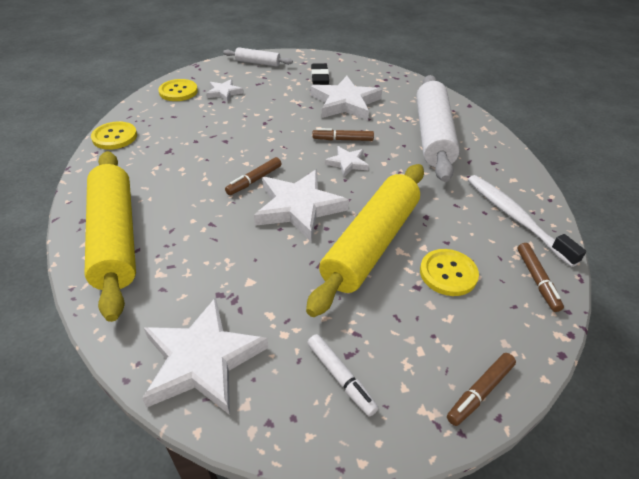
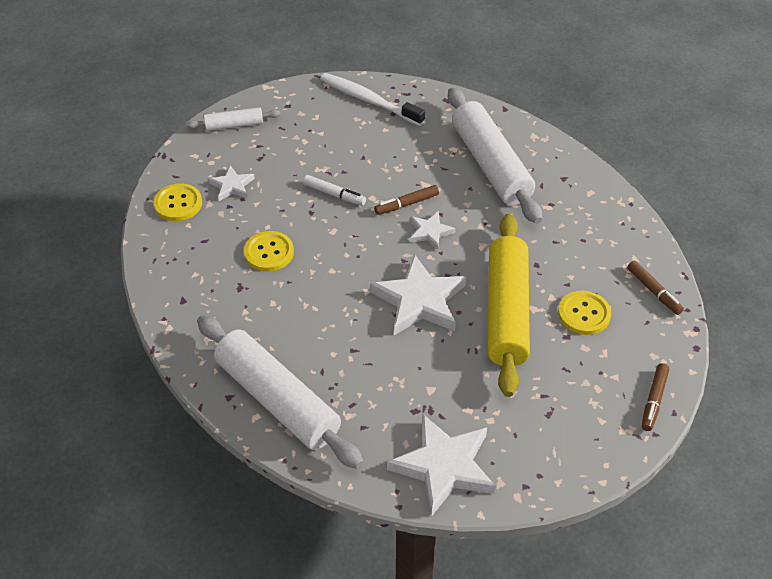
camera: 25 degrees left, 5 degrees up
yellow rolling pin [84,151,136,322] -> white rolling pin [197,315,364,469]
yellow button [91,122,137,150] -> yellow button moved to [244,231,294,272]
brown marker [225,157,282,195] -> none
white marker [307,334,379,417] -> white marker moved to [303,175,366,206]
white star [310,76,382,120] -> none
black eraser [311,63,329,85] -> none
white toothbrush [468,175,586,267] -> white toothbrush moved to [320,73,425,126]

